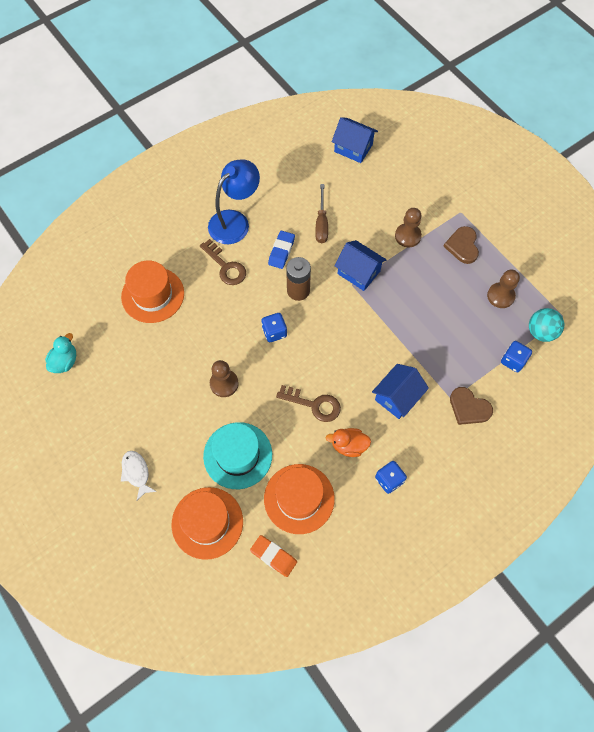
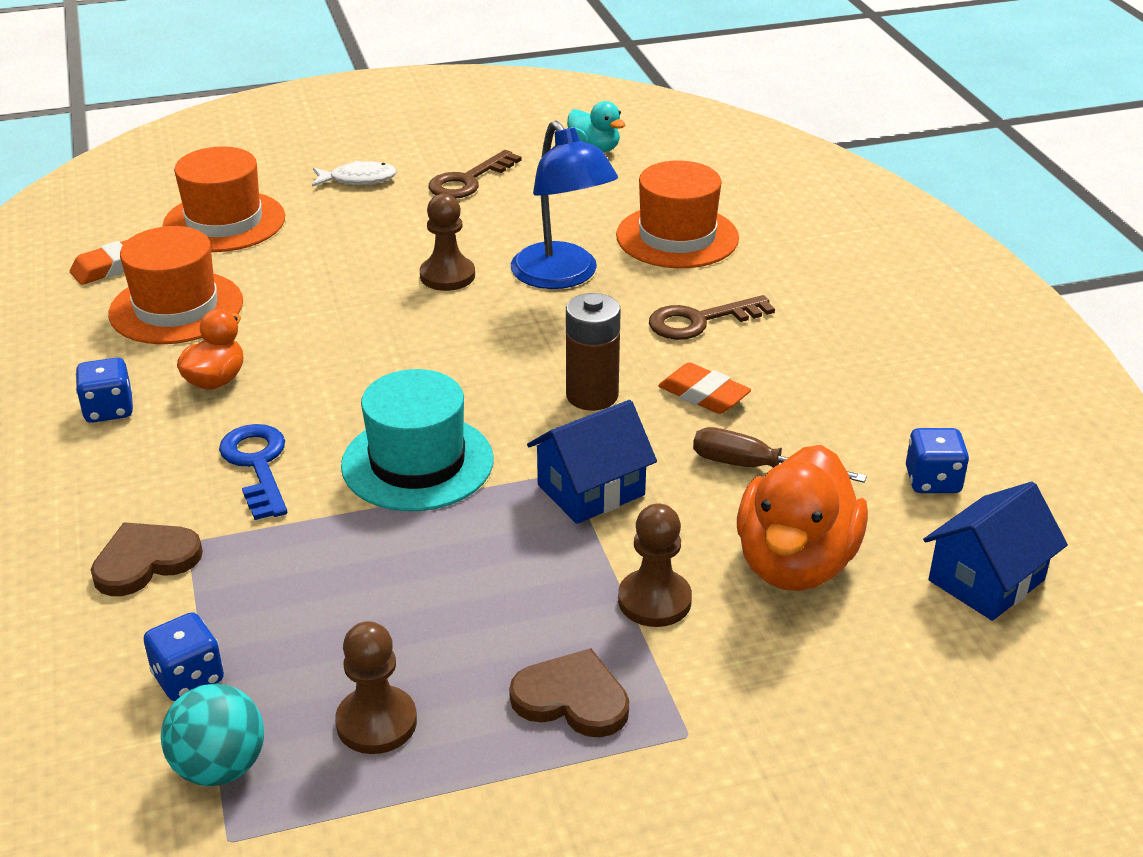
camera: 110 degrees right, 30 degrees down
turquoise hat [203,422,272,489] -> turquoise hat moved to [341,369,494,511]
blue lamp [208,160,260,244] -> blue lamp moved to [511,121,618,289]
blue dice [261,313,287,342] -> blue dice moved to [906,428,969,493]
blue eraser [268,231,295,269] -> orange eraser [658,362,751,414]
brown key [276,385,341,422] -> brown key moved to [429,150,521,199]
blue house [372,364,429,419] -> blue key [219,424,287,520]
none -> orange duck [737,445,868,591]

